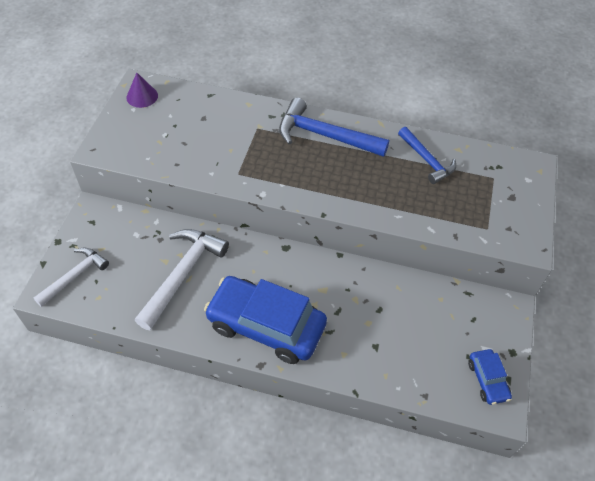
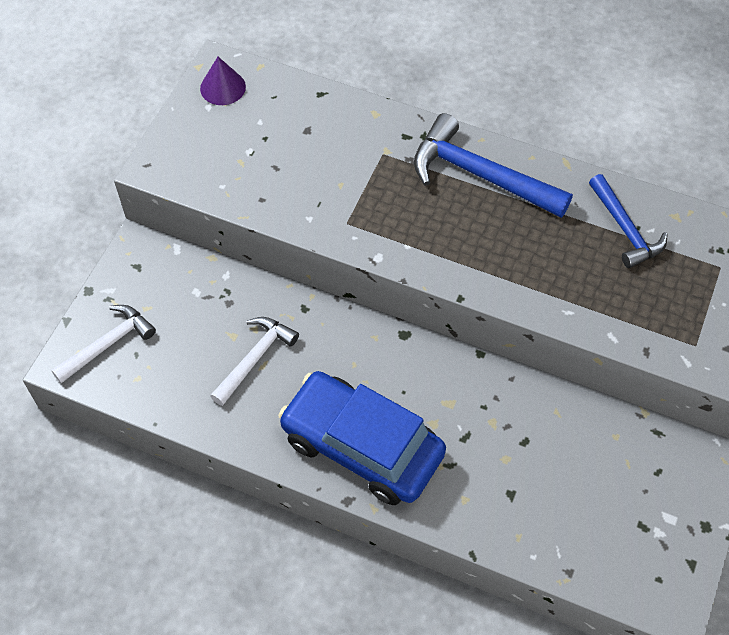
camera: 10 degrees right, 5 degrees up
white hammer [135,229,229,330] -> white hammer [210,317,299,406], size x0.64
blue car [468,349,512,405] -> none

